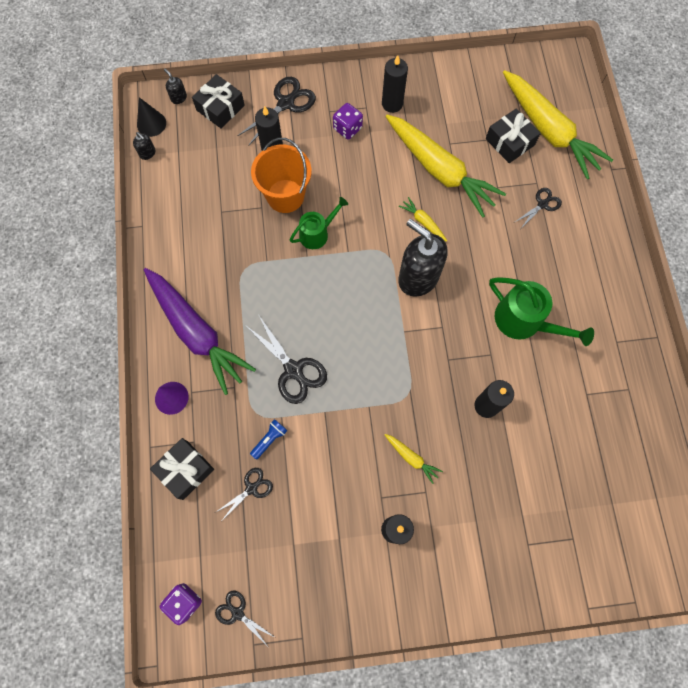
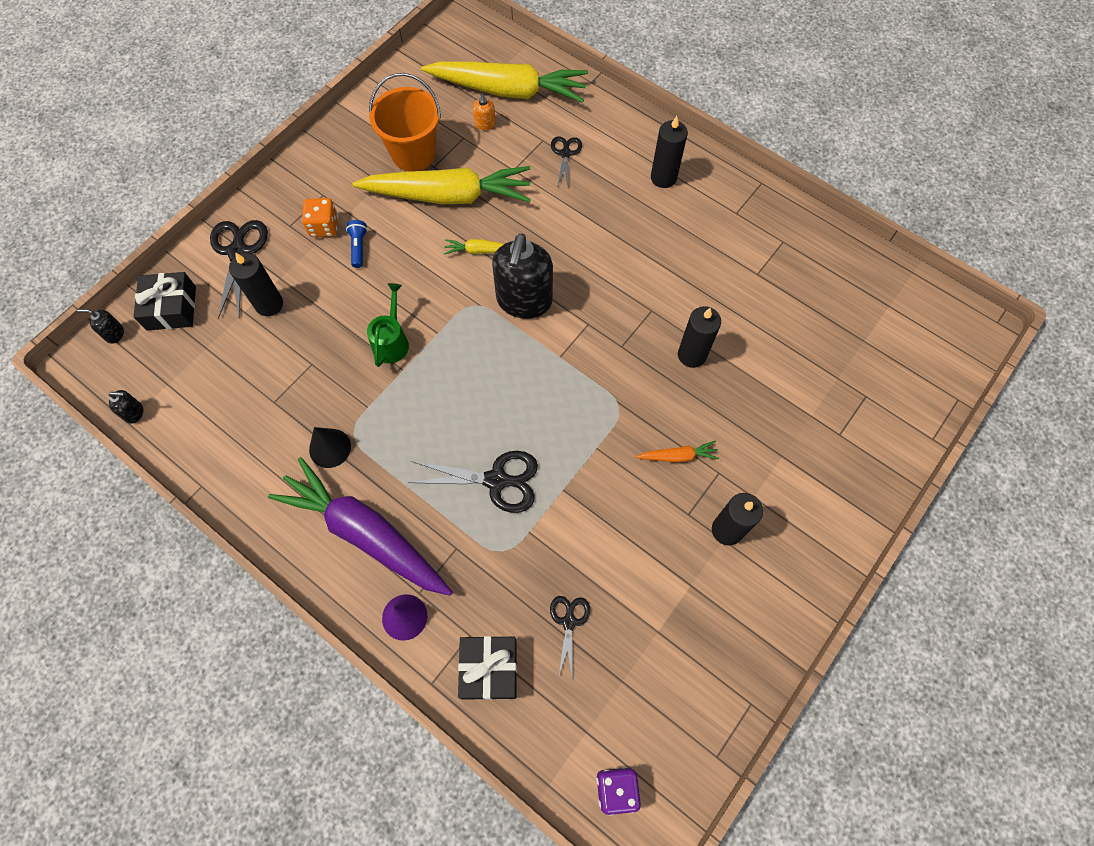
camera: 45 degrees left, 5 degrees down
black cone [137,97,166,137] -> black cone moved to [309,427,351,468]
purple carrot [144,268,256,395] -> purple carrot turned 150 degrees counterclockwise [268,457,452,596]
black scissors [215,590,276,647] -> none
blue flashlight [250,419,287,460] -> blue flashlight moved to [346,220,368,268]
orange bucket [251,138,312,213] -> orange bucket moved to [369,73,441,171]
purple dice [333,103,363,140] -> orange dice [302,198,338,237]
black candle [382,55,408,113] -> black candle moved to [651,116,688,188]
yellow carrot [384,434,443,484] -> orange carrot [636,441,719,462]
black soap dispenser [398,219,447,297] -> black soap dispenser turned 75 degrees counterclockwise [492,234,553,319]
black gift [486,108,541,163] -> orange soap dispenser [473,93,496,130]
green watering can [489,277,594,346] -> none

